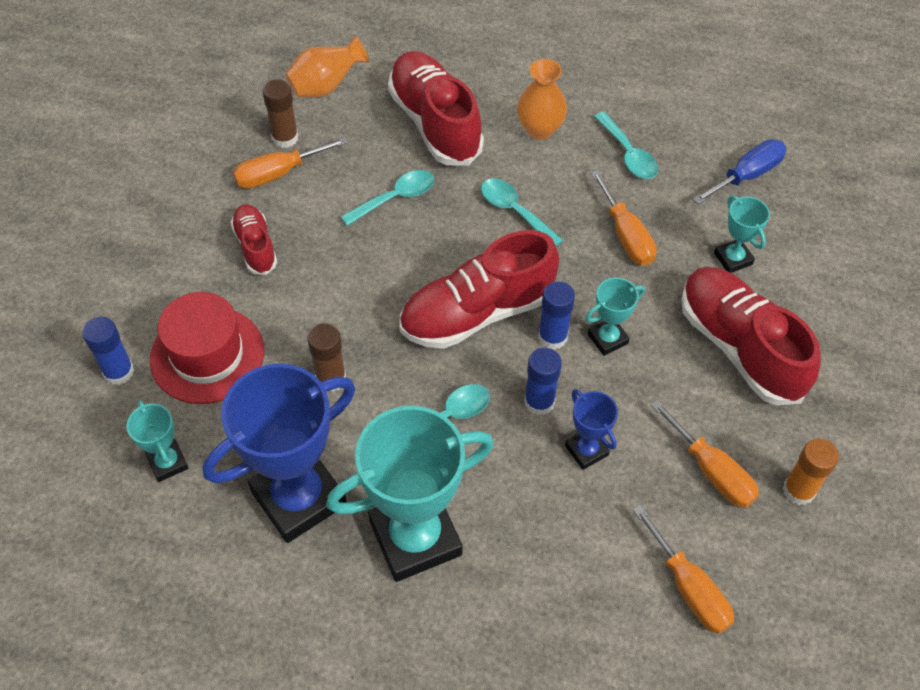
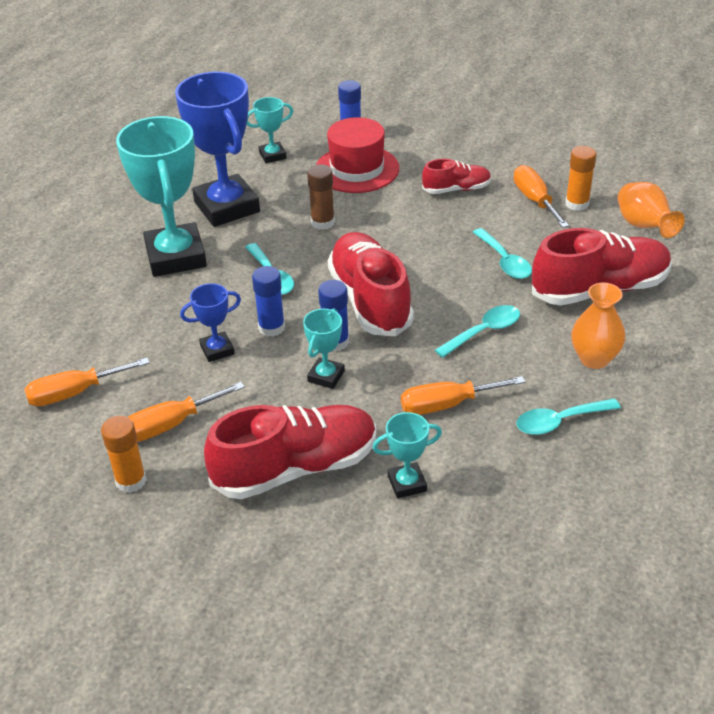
camera: 100 degrees right, 15 degrees down
brown glue stick [262,79,298,148] -> orange glue stick [565,146,596,211]
turquoise trophy [586,278,645,356] -> turquoise trophy turned 45 degrees clockwise [303,308,345,389]
blue screwdriver [693,139,786,205] -> none

